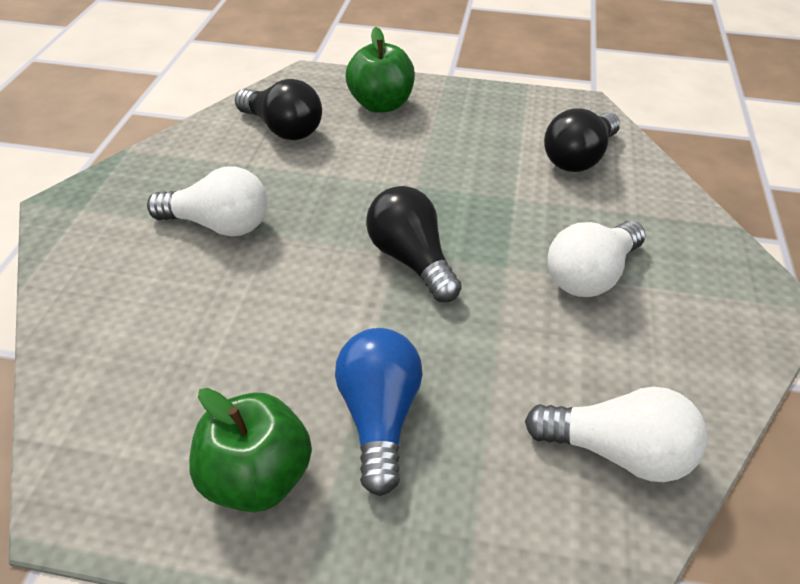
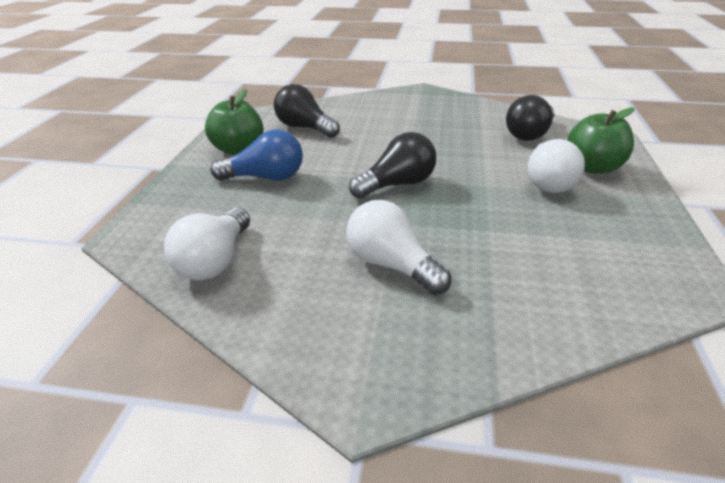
camera: 90 degrees right, 10 degrees down
white light bulb [147,166,268,236] -> white light bulb moved to [528,139,585,193]
black light bulb [544,108,620,172] -> black light bulb moved to [274,84,340,138]

